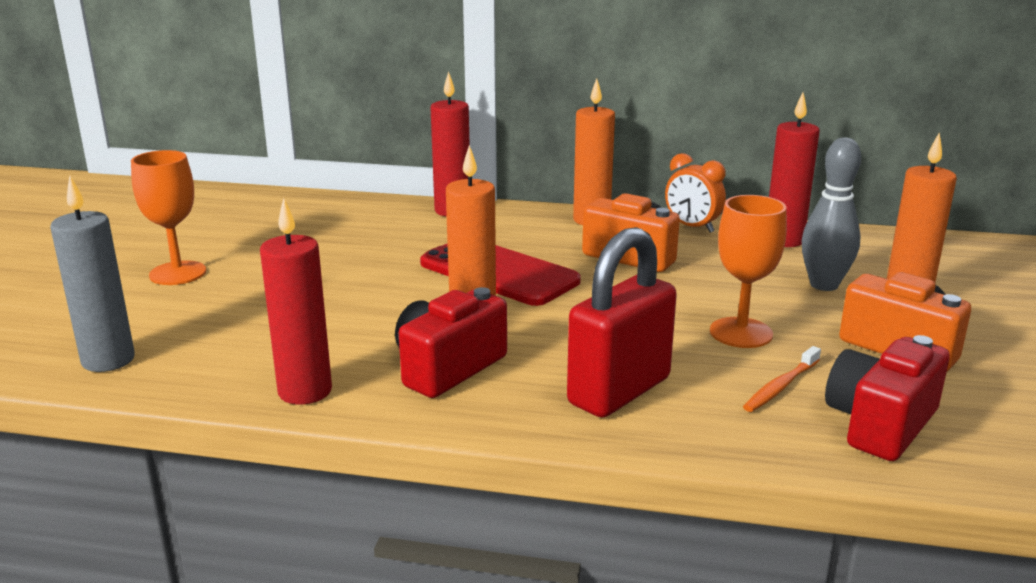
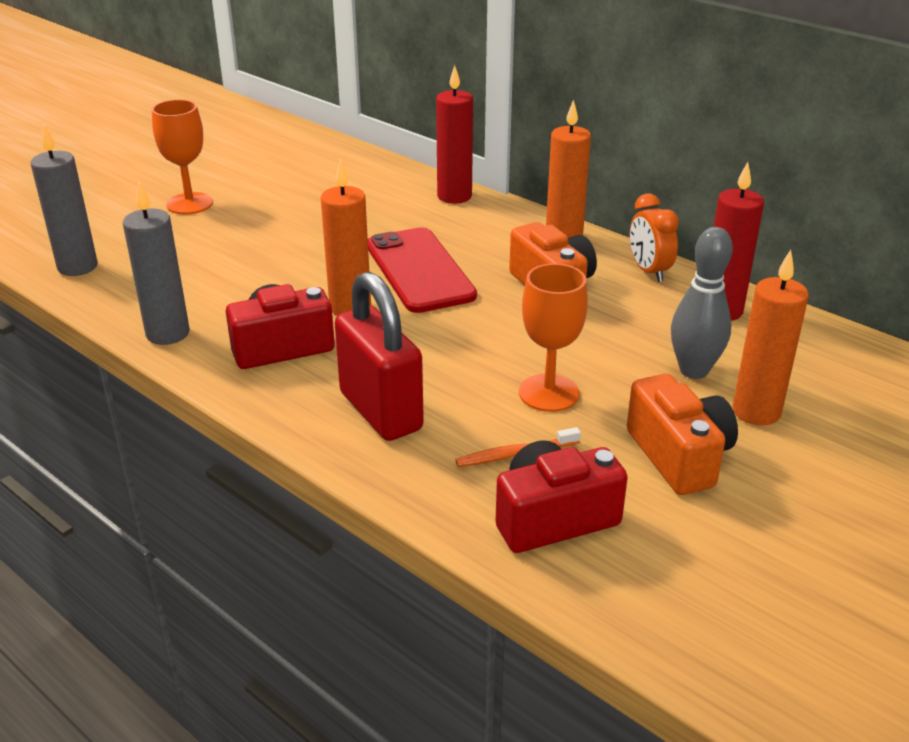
camera: 30 degrees right, 10 degrees up
red candle [260,198,332,405] -> grey candle [123,182,190,345]
red padlock [567,227,677,418] -> red padlock turned 75 degrees clockwise [335,272,424,441]

